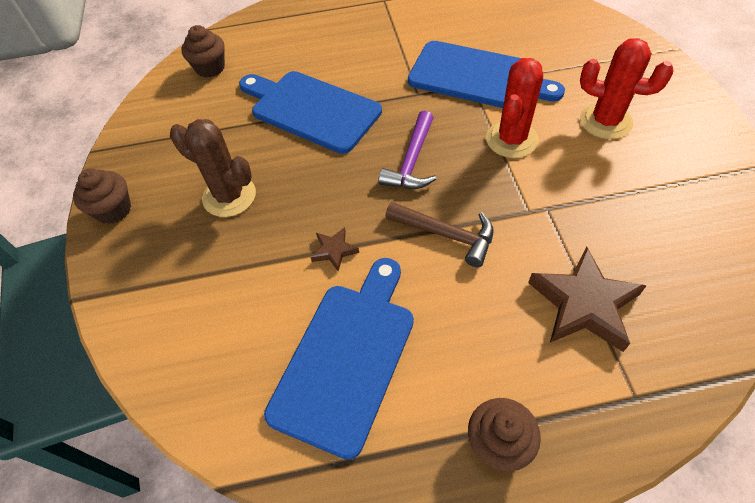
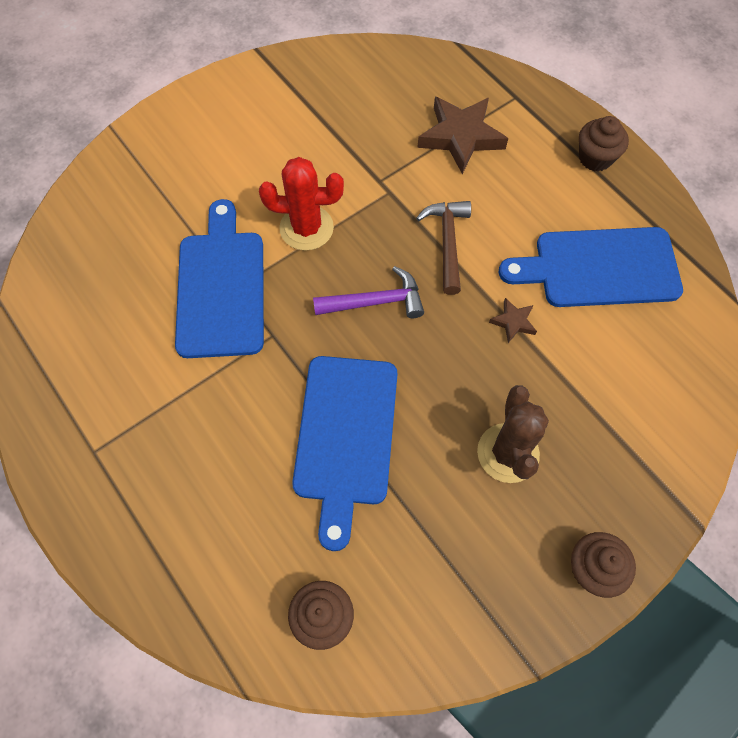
camera: 120 degrees left, 10 degrees up
red cactus [580,38,674,139] -> none

